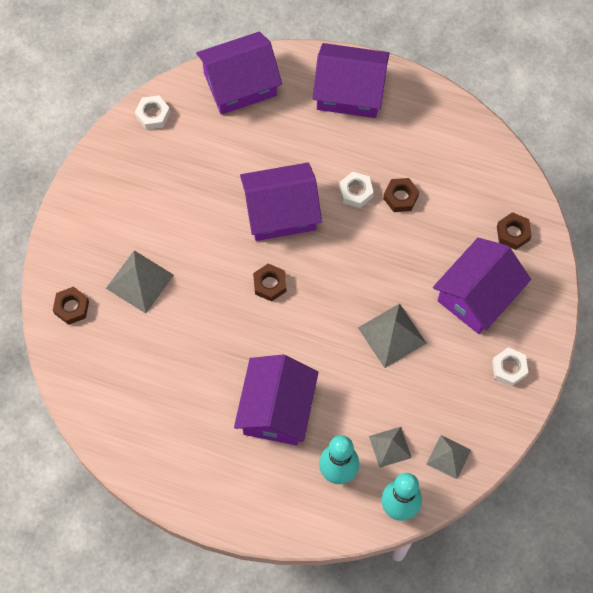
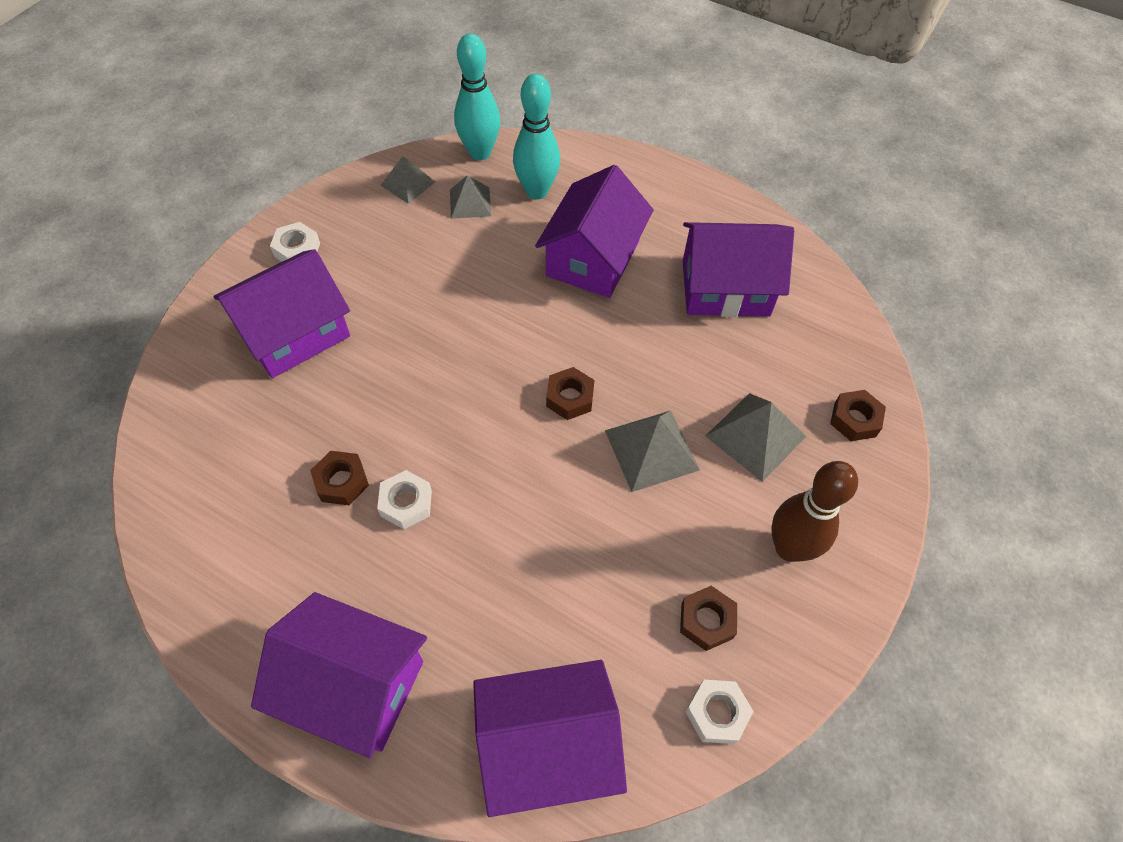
camera: 170 degrees left, 10 degrees down
purple house [240,162,322,241] -> purple house moved to [683,222,794,317]
grey pyramid [358,303,427,368] -> grey pyramid moved to [605,411,700,492]
brown nut [497,212,532,250] -> brown nut moved to [680,586,737,651]
none -> brown bowling pin [771,461,858,562]

